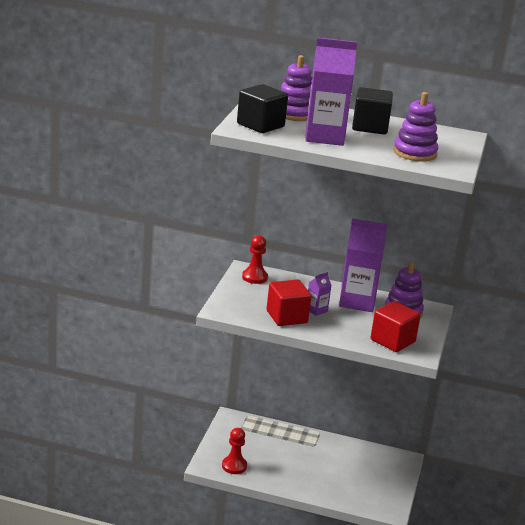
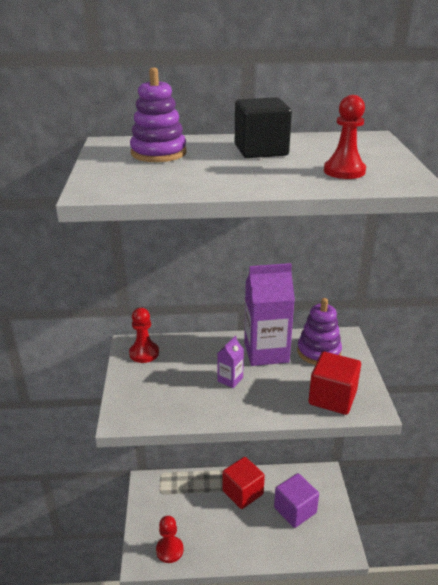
camera: 15 degrees left, 5 degrees up
black cube [237,84,288,133] -> none
red cube [266,279,312,326] -> red cube moved to [222,457,265,509]
purple carton [305,37,357,146] -> none
purple stacking toy [393,92,439,162] -> red pawn [324,95,366,179]
none -> purple cube [274,473,319,528]

